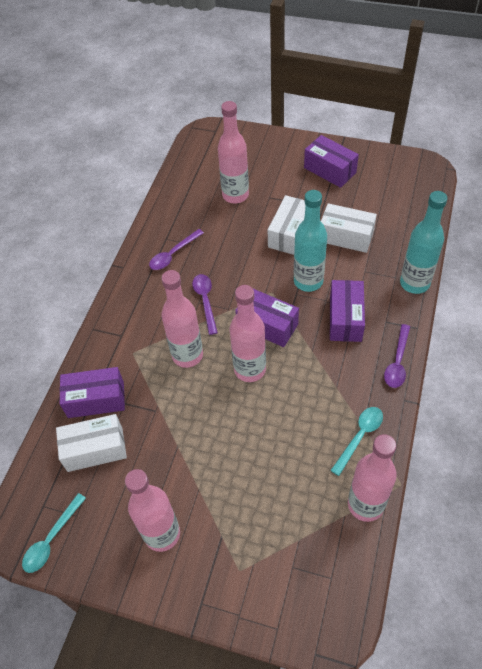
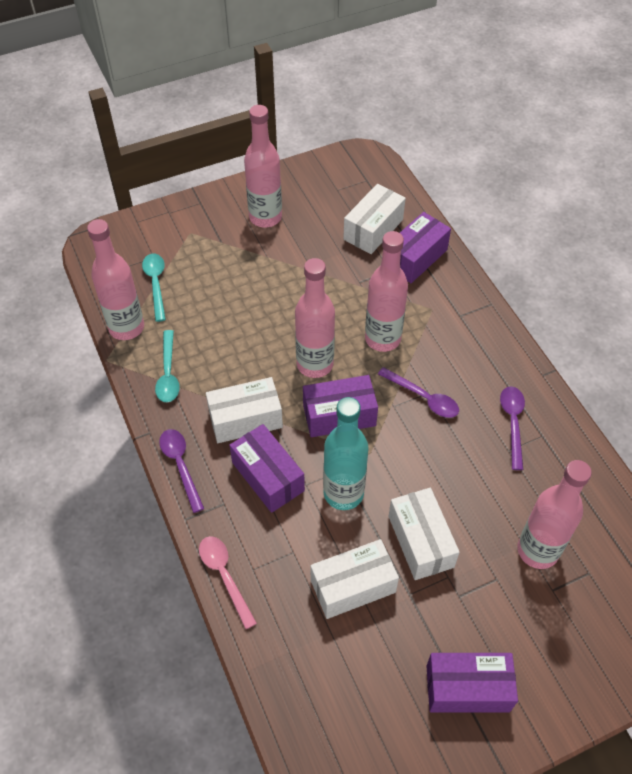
camera: 135 degrees right, 0 degrees up
turquoise spoon [22,493,86,573] -> turquoise spoon moved to [142,254,166,322]
turquoise bottle [400,191,447,294] -> pink spoon [199,536,257,629]
none -> white box [206,377,283,443]

